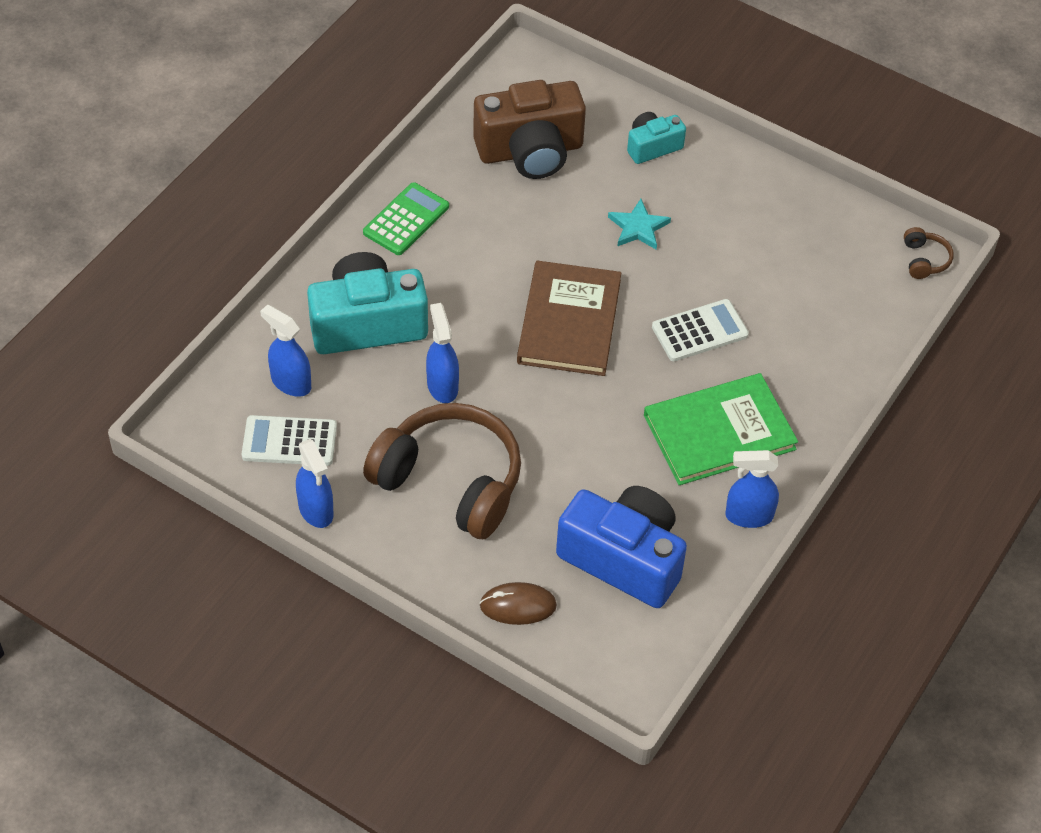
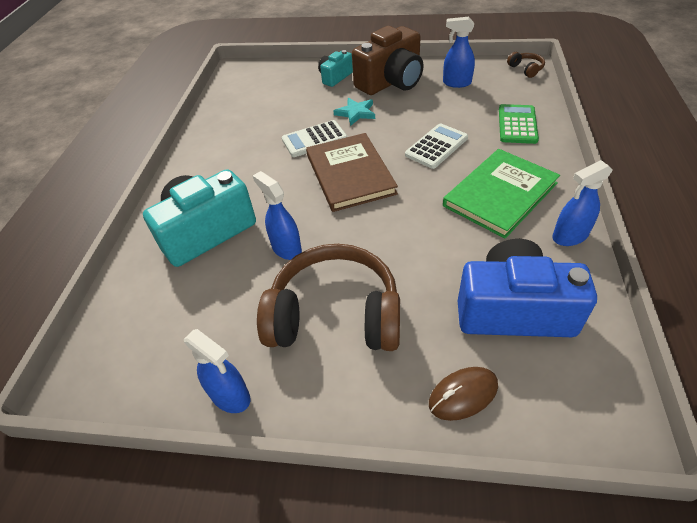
camera: 20 degrees left, 5 degrees down
white calculator [242,415,337,466] -> white calculator moved to [282,120,348,157]
blue spray bottle [260,304,311,397] -> blue spray bottle moved to [443,17,475,88]
green calculator [363,182,449,255] -> green calculator moved to [499,104,539,144]
brown camera [473,80,586,179] -> brown camera moved to [352,26,424,95]

